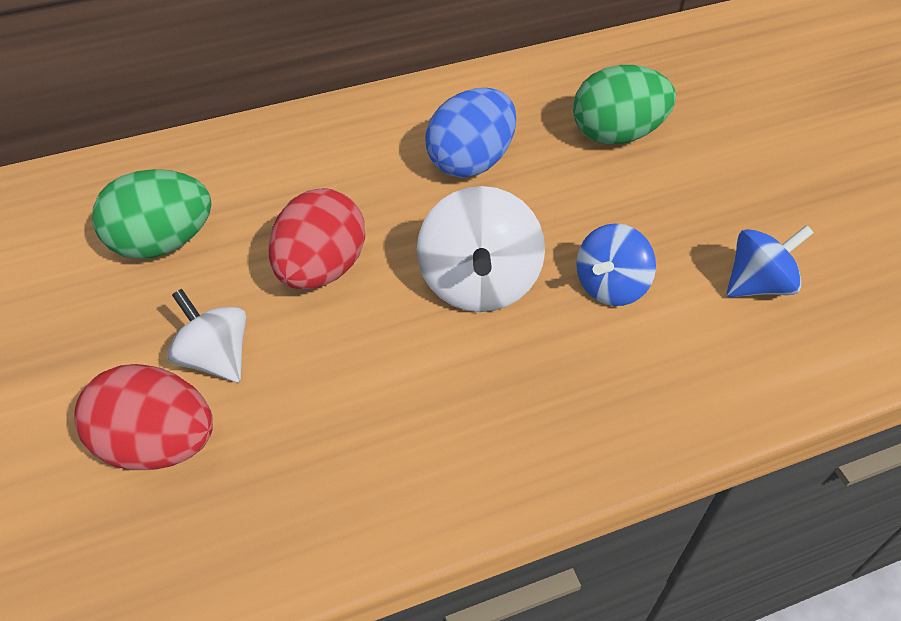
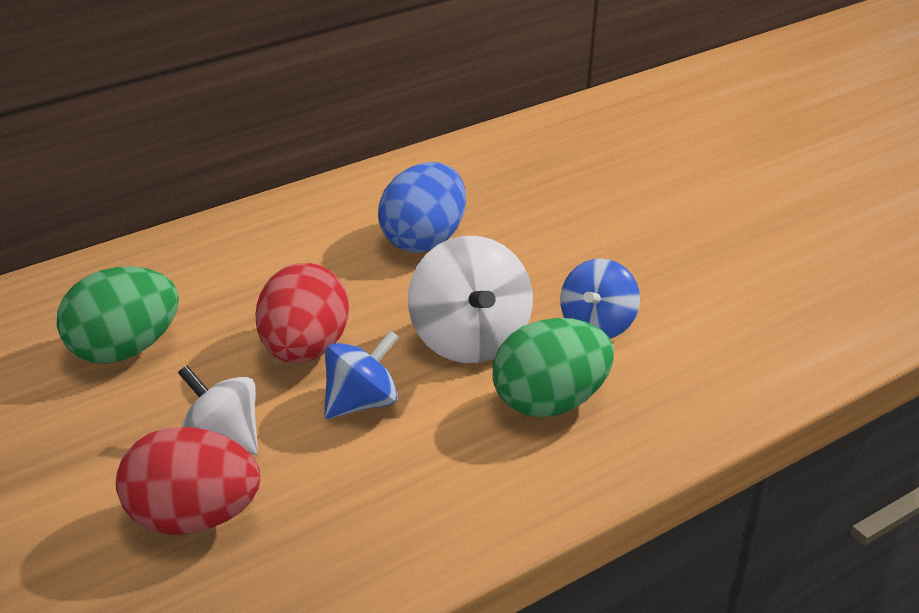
camera: 15 degrees left, 15 degrees down
green egg [573,65,676,144] -> green egg moved to [493,318,614,417]
blue spinning top [726,225,814,297] -> blue spinning top moved to [324,330,399,419]

